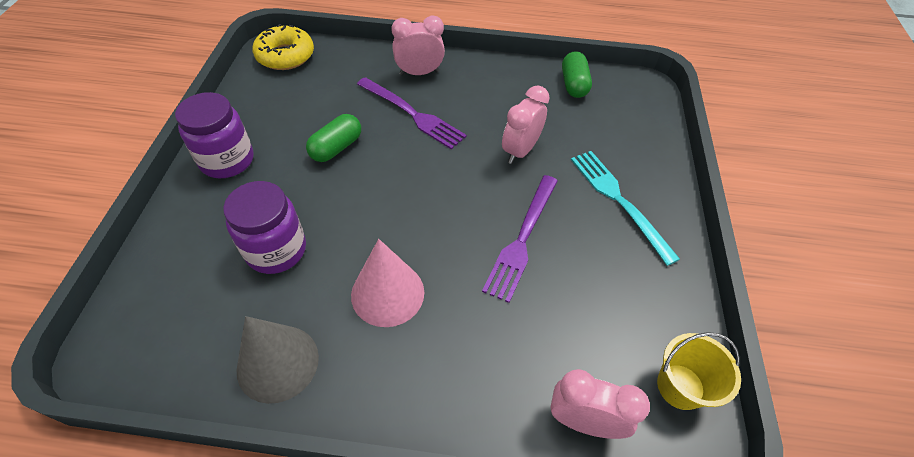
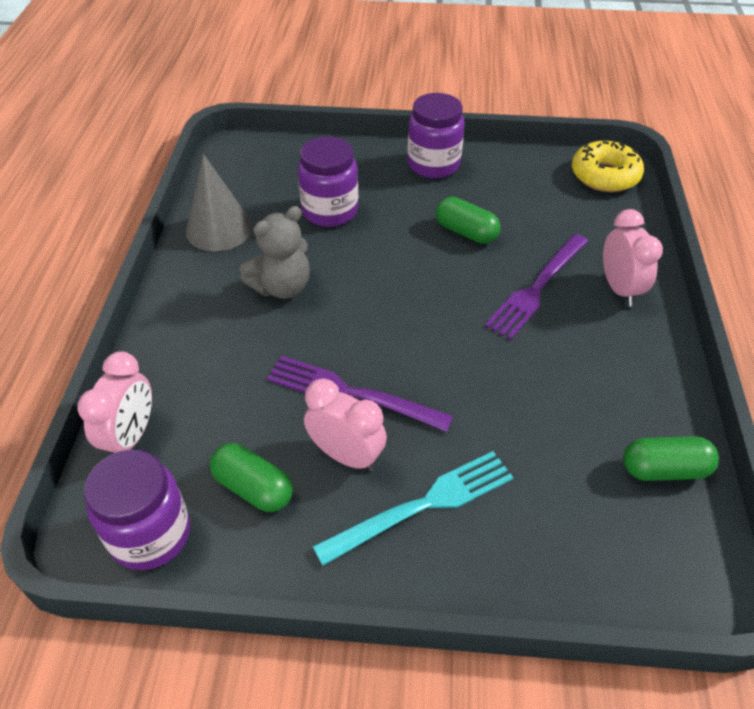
camera: 90 degrees right, 5 degrees down
pink cone [351,239,424,327] -> grey teddy bear [240,206,310,299]
pink clock [502,85,550,164] -> pink clock moved to [304,379,387,471]
yellow bucket [657,332,741,410] -> purple jar [84,449,190,570]
none -> green capsule [210,443,293,512]

